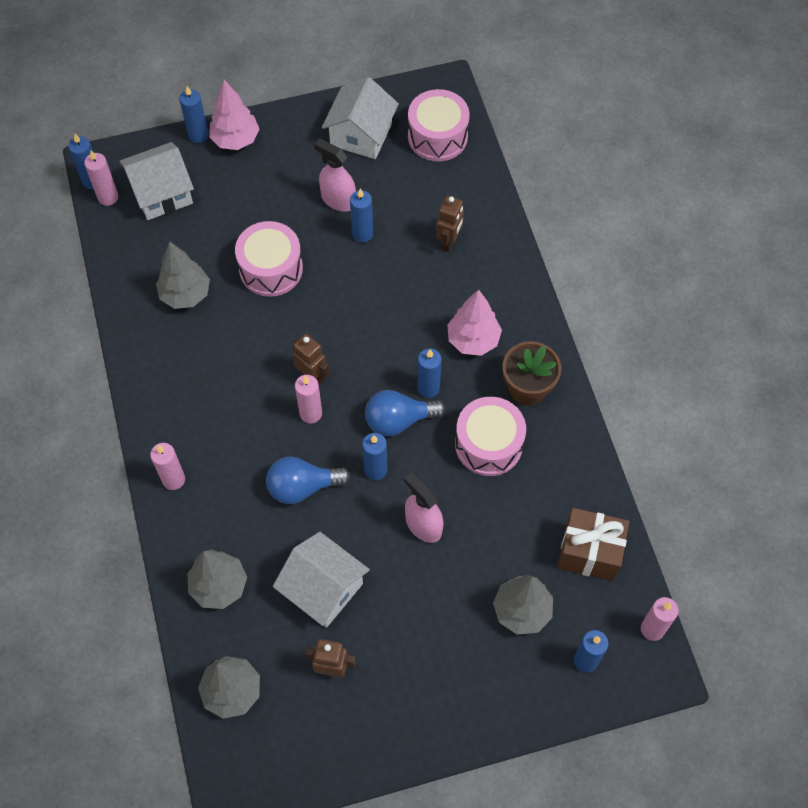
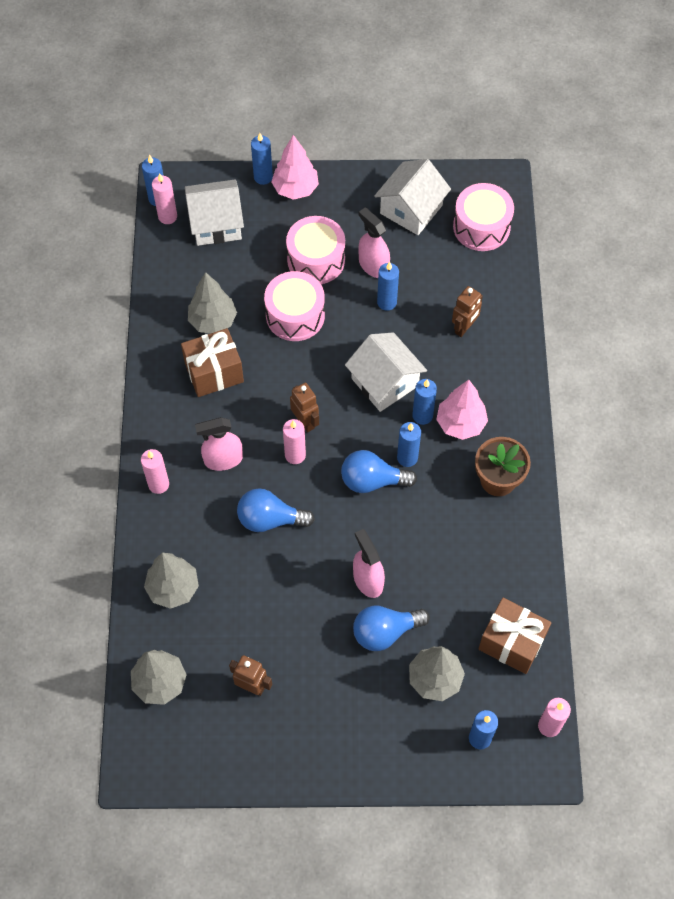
camera: 15 degrees right, 0 degrees up
white house [273,532,370,628] -> white house moved to [345,332,427,412]
blue candle [362,433,387,480] -> blue candle moved to [412,379,437,425]
pink drum [455,397,526,476] -> pink drum moved to [286,216,345,284]
none -> brown gift [181,328,244,397]
none -> pink spray bottle [195,417,243,471]
none -> blue light bulb [353,606,430,651]

